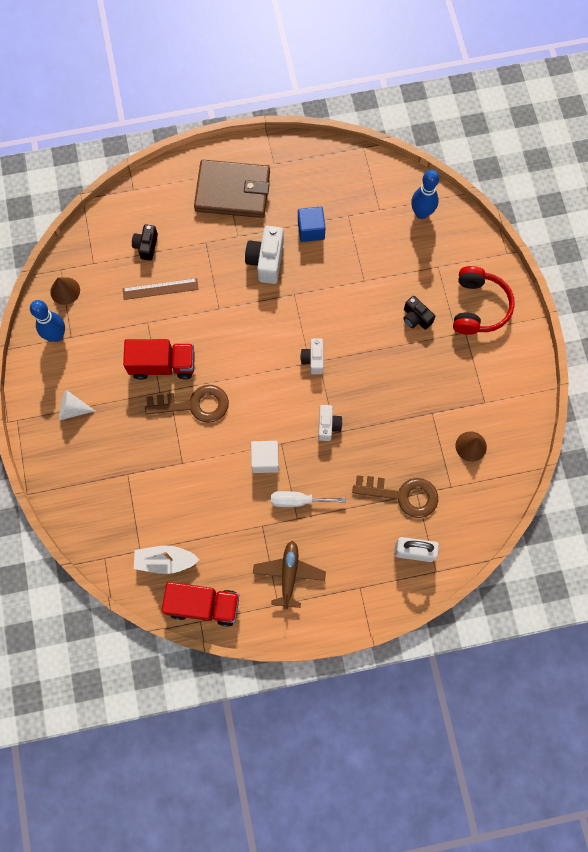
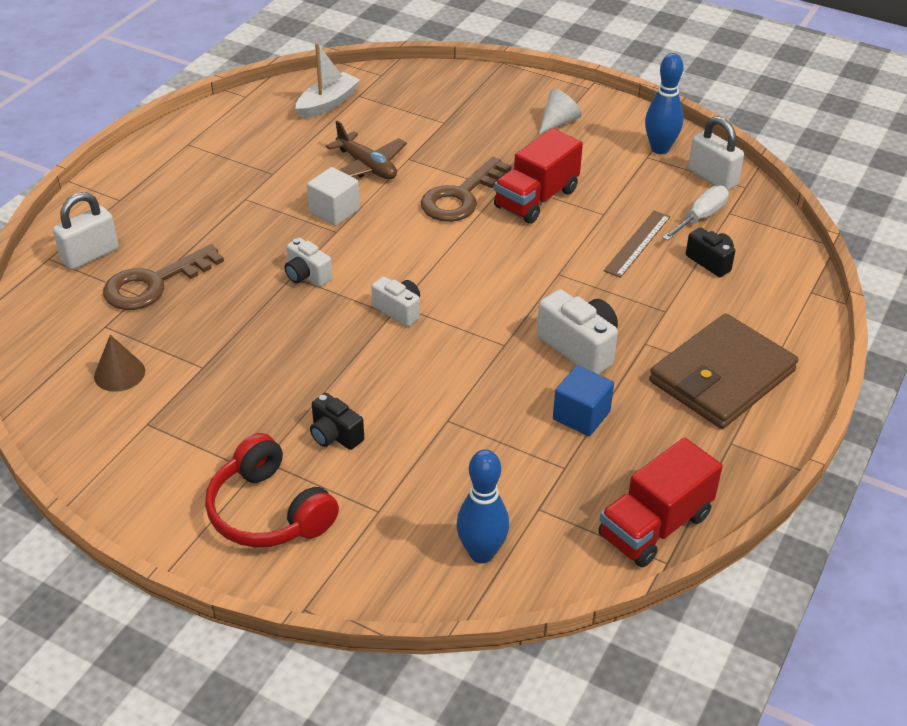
camera: 130 degrees right, 30 degrees down
brown cone [50,277,80,305] -> white padlock [688,116,744,190]
red truck [162,582,239,627] -> red truck moved to [598,437,723,567]
brown plane [253,541,326,610] -> brown plane moved to [326,120,407,179]
white screwdriver [271,491,346,507] -> white screwdriver moved to [662,185,729,241]
black camera [404,296,435,330] -> black camera turned 135 degrees counterclockwise [310,393,364,450]

